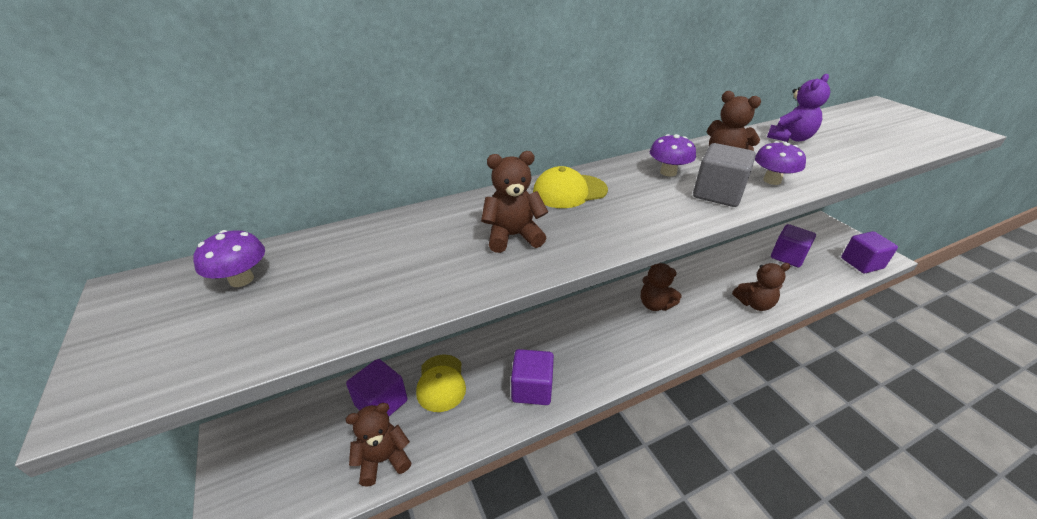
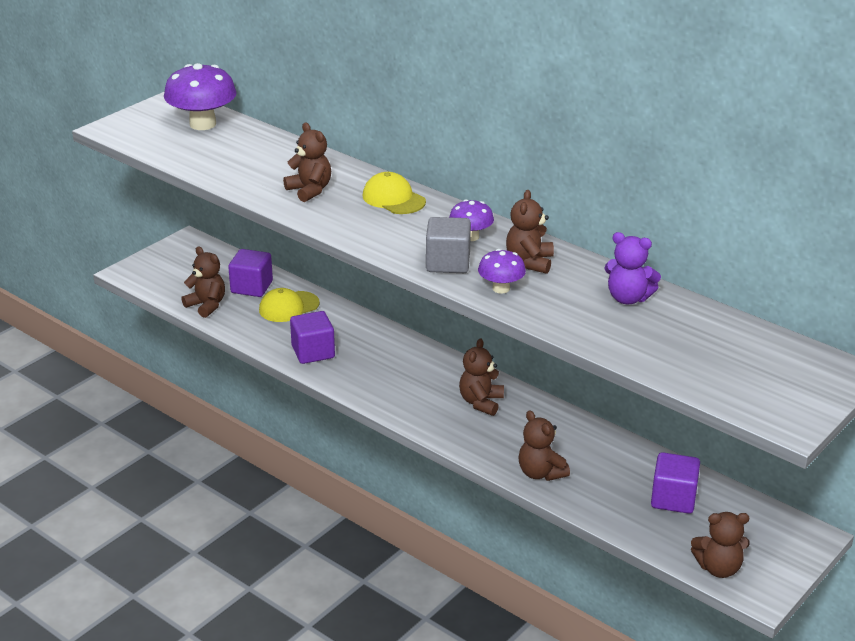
camera: 65 degrees right, 5 degrees down
purple mushroom [193,230,265,287] -> purple mushroom [164,63,237,130], size x1.83
purple cube [841,231,898,273] -> brown teddy bear [691,512,750,578]

